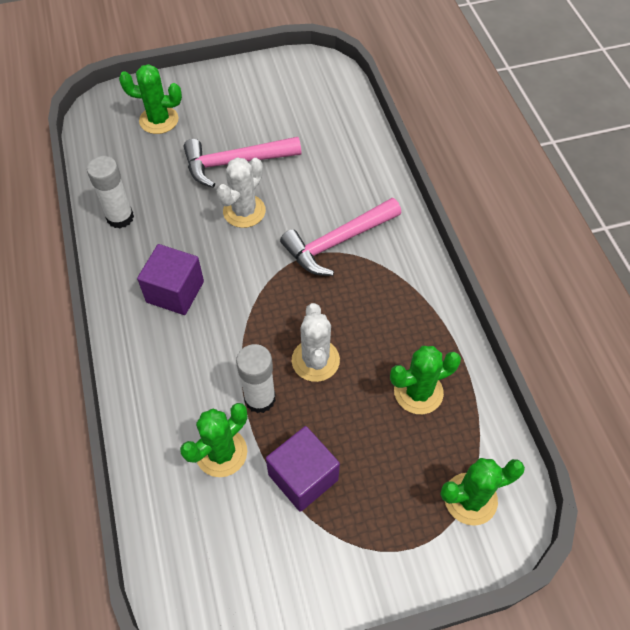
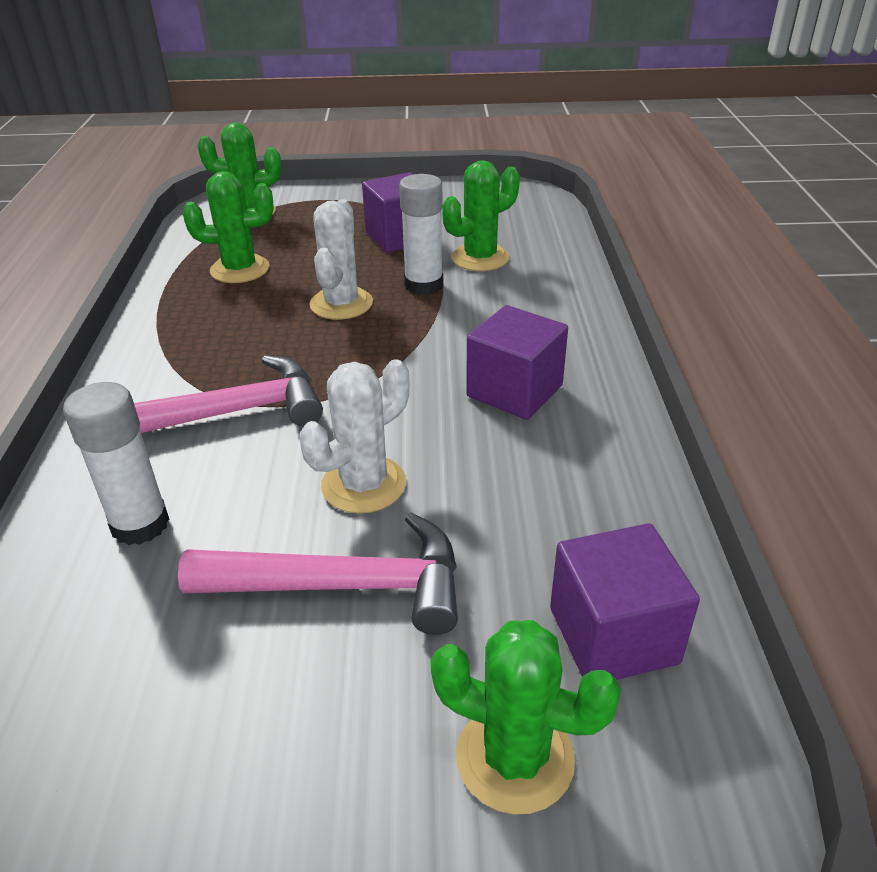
camera: 165 degrees left, 20 degrees down
white glue stick [87,156,134,228] -> white glue stick moved to [63,382,169,545]
none -> purple cube [550,523,700,680]

